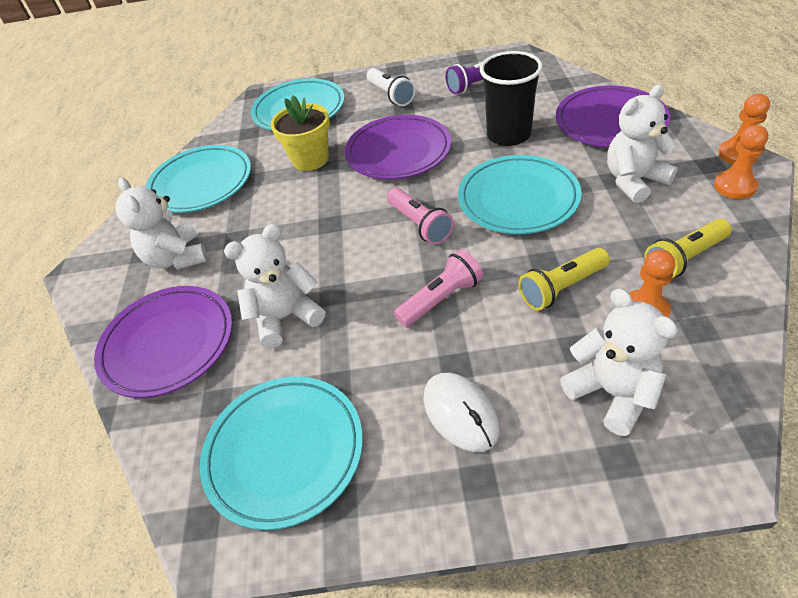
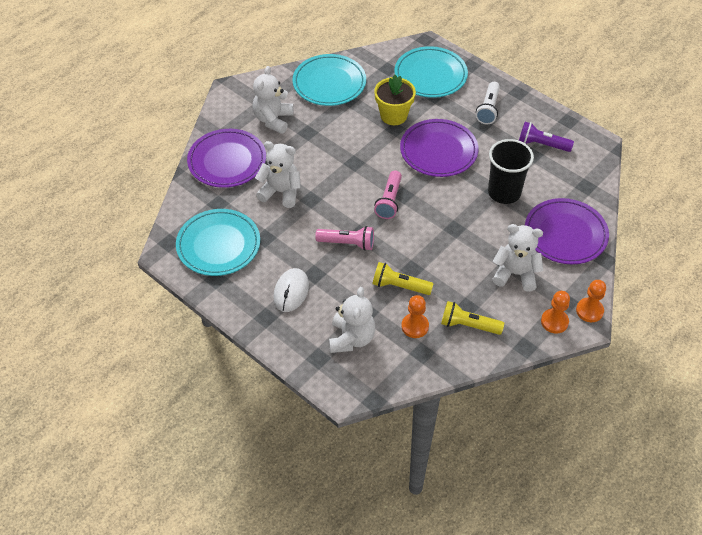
camera: 40 degrees right, 5 degrees up
turquoise plate [458,155,582,234] -> none

